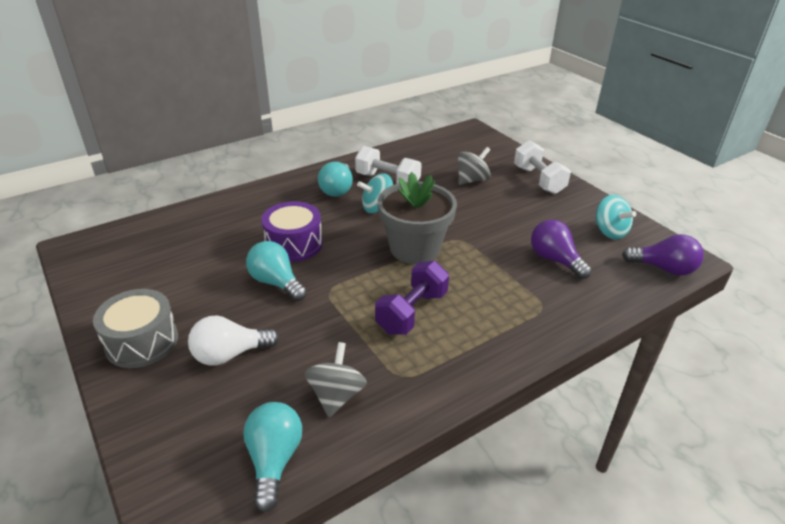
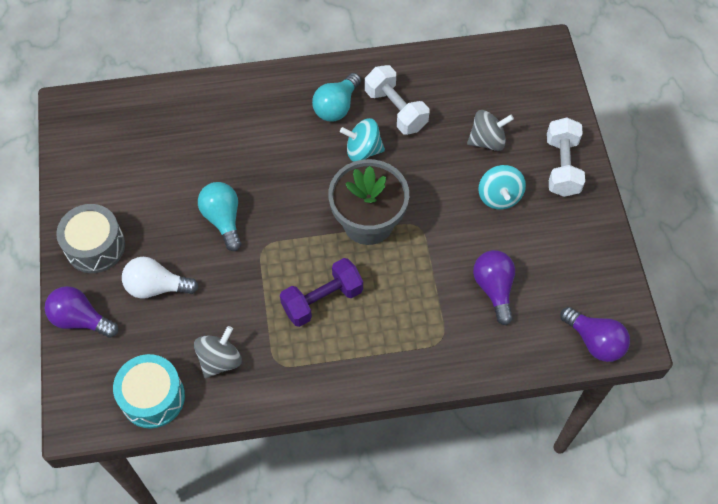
camera: 25 degrees right, 25 degrees up
turquoise light bulb [243,402,302,512] -> turquoise drum [113,354,185,428]
purple drum [261,201,323,262] -> none
turquoise spinning top [595,195,636,239] -> turquoise spinning top moved to [478,165,526,210]
none -> purple light bulb [45,286,118,338]

